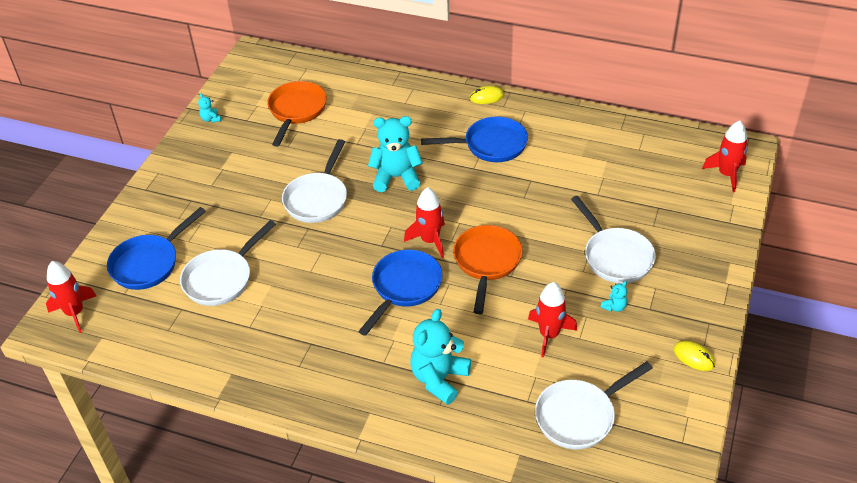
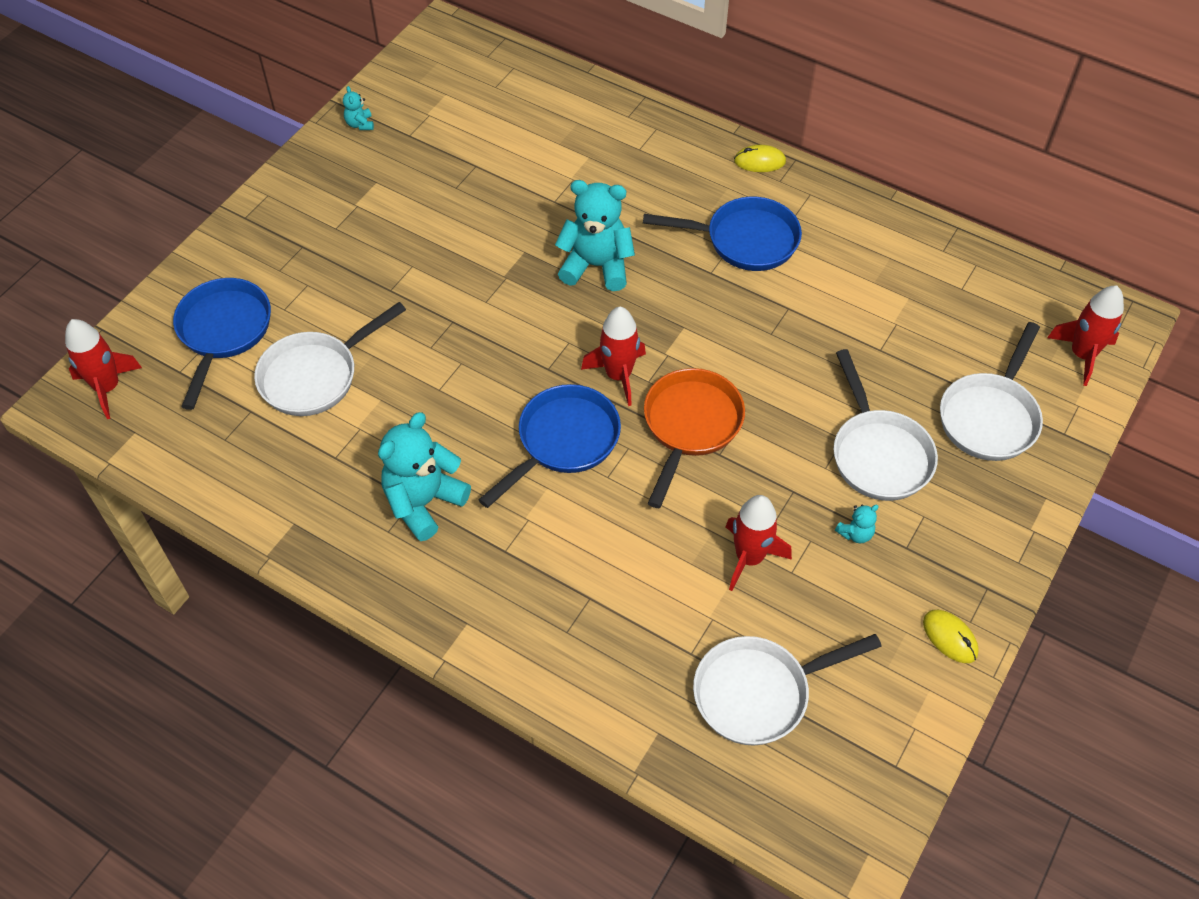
camera: 10 degrees right, 10 degrees up
blue pan [107,207,206,290] -> blue pan turned 135 degrees clockwise [173,278,271,410]
orange pan [267,81,327,147] -> none
white pan [282,139,347,223] -> white pan moved to [940,322,1043,461]
turquoise teddy bear [410,309,471,405] -> turquoise teddy bear moved to [378,412,471,541]

